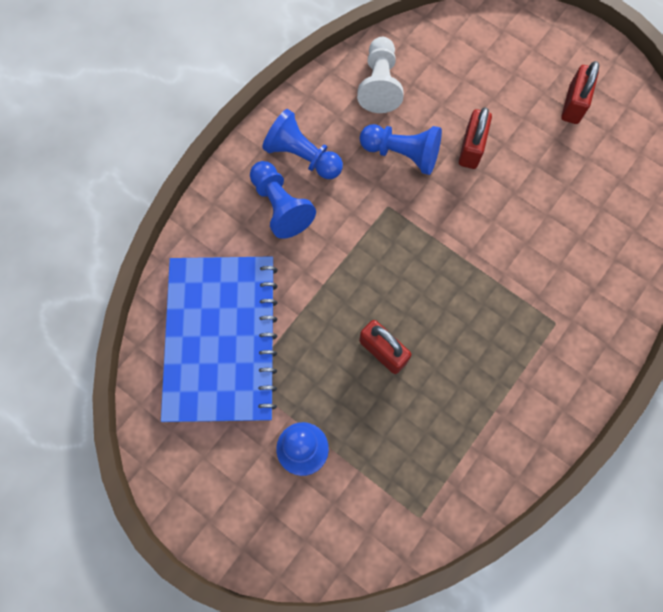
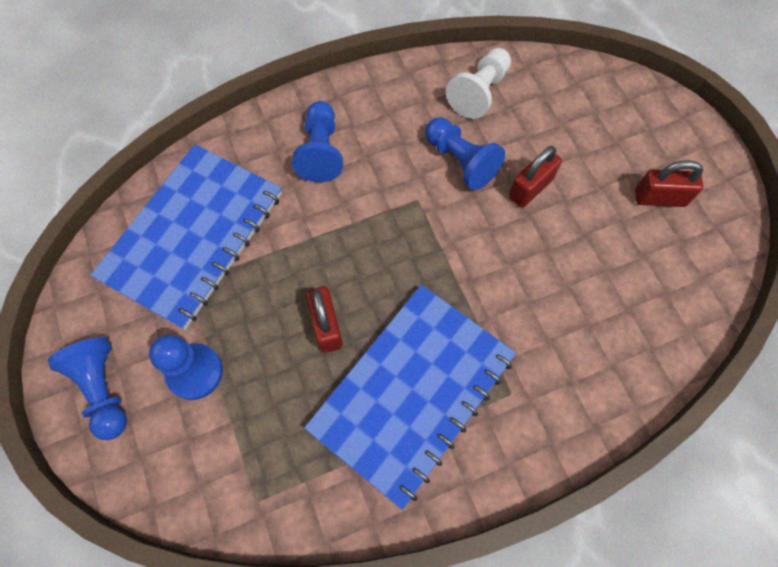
camera: 30 degrees right, 5 degrees down
blue pawn [262,109,343,179] -> blue pawn moved to [48,337,127,440]
red padlock [561,61,599,124] -> red padlock turned 45 degrees clockwise [635,160,703,207]
none -> blue notebook [304,285,516,510]

